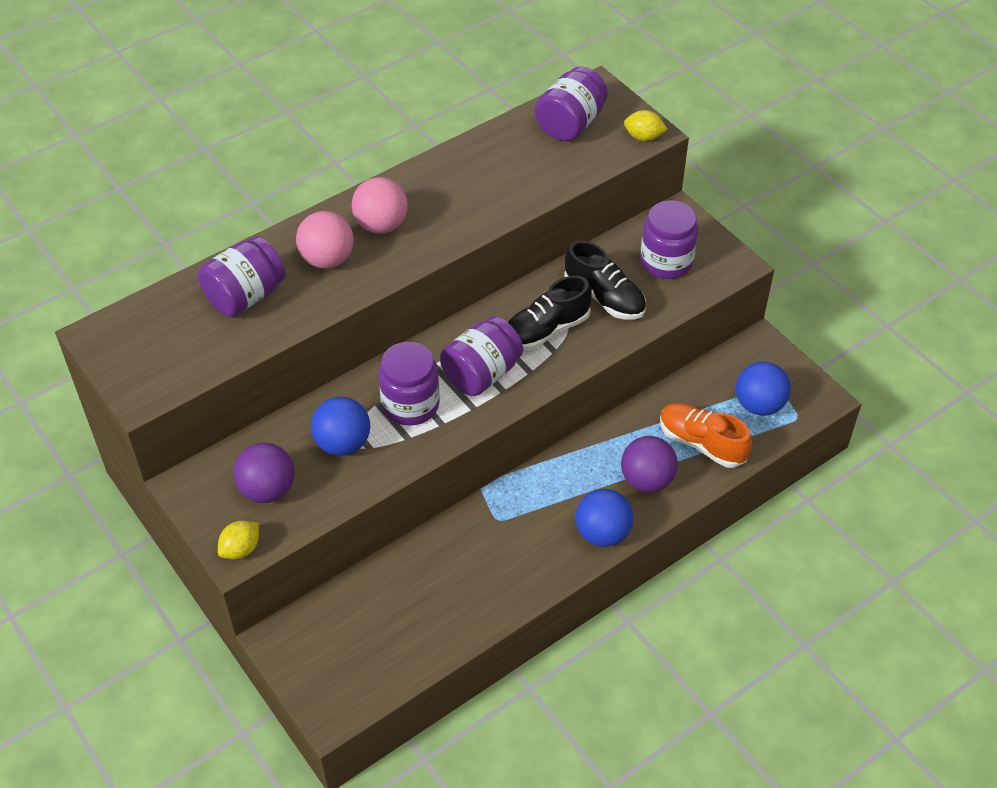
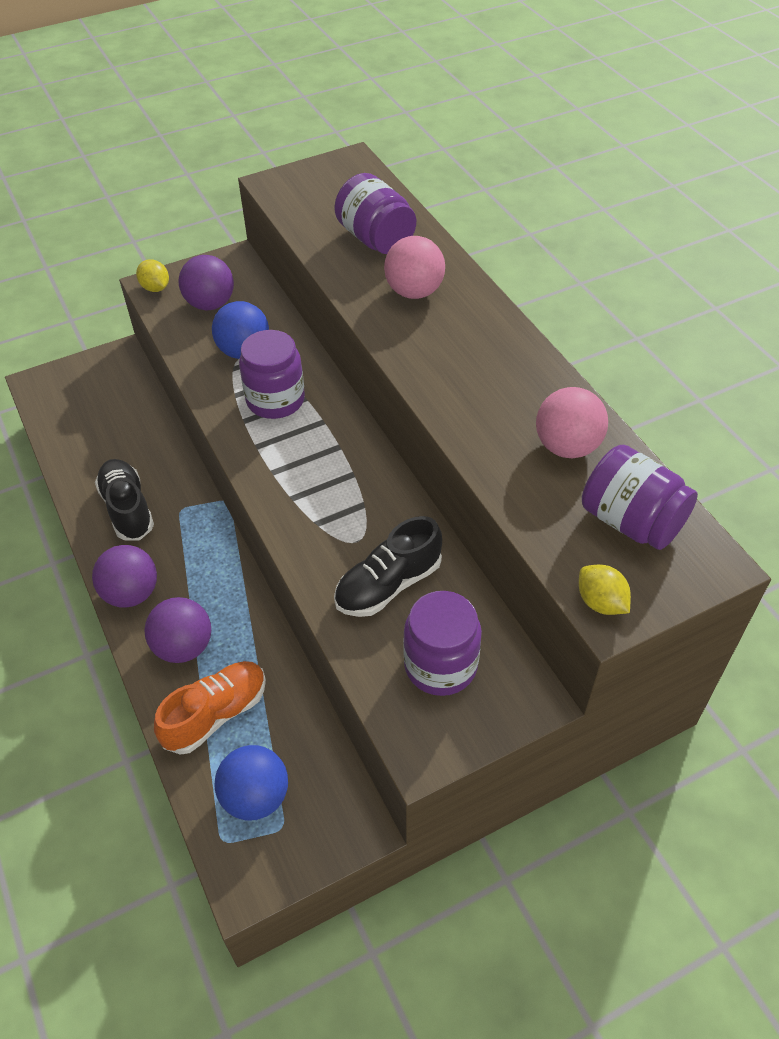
camera: 100 degrees right, 0 degrees up
pink ball [352,177,408,234] -> pink ball moved to [536,387,608,458]
purple jar [440,316,523,396] -> none
black shoe [508,276,592,350] -> black shoe moved to [95,459,154,540]
blue ball [575,489,633,547] -> purple ball [92,545,157,608]
yellow lemon [624,110,668,141] -> yellow lemon turned 60 degrees counterclockwise [579,565,631,615]

